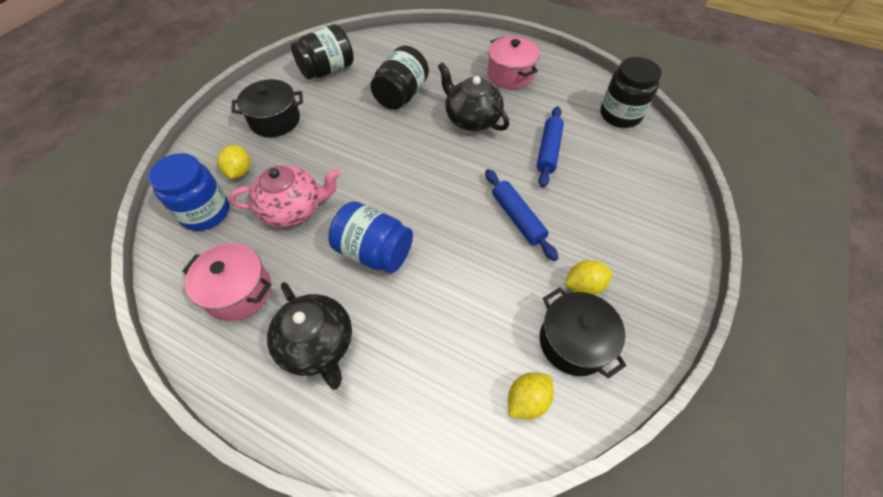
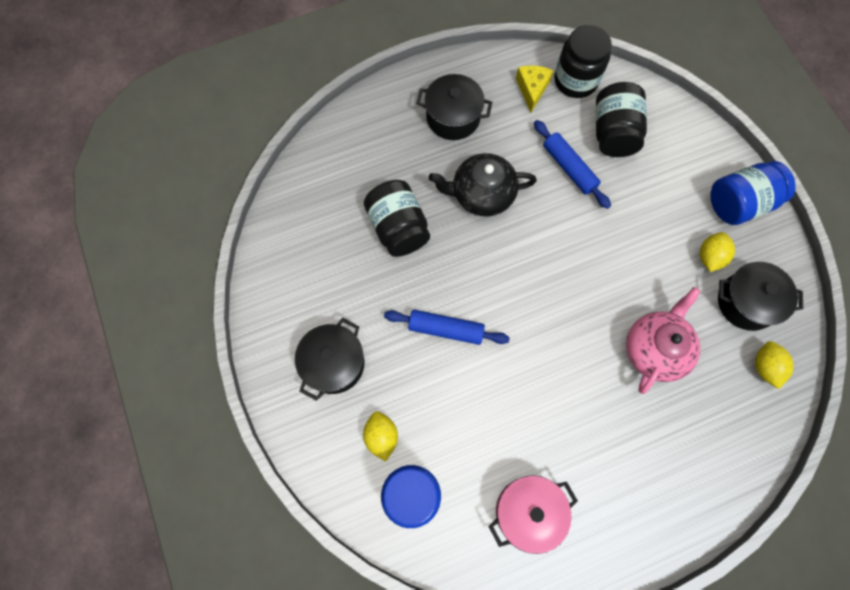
camera: 50 degrees left, 15 degrees up
yellow lemon [217,145,250,179] -> yellow lemon turned 45 degrees clockwise [363,411,398,462]
pink teapot [229,166,341,227] -> pink teapot moved to [626,287,700,394]
black teapot [267,282,352,390] -> none
black jar [291,24,354,80] -> black jar moved to [596,82,647,157]
blue jar [328,201,413,273] -> blue jar moved to [710,161,796,225]
blue rolling pin [485,169,558,261] -> blue rolling pin moved to [384,310,510,345]
pink pot [488,36,540,89] -> black pot [416,74,492,140]
none -> yellow cheese [516,65,554,113]

